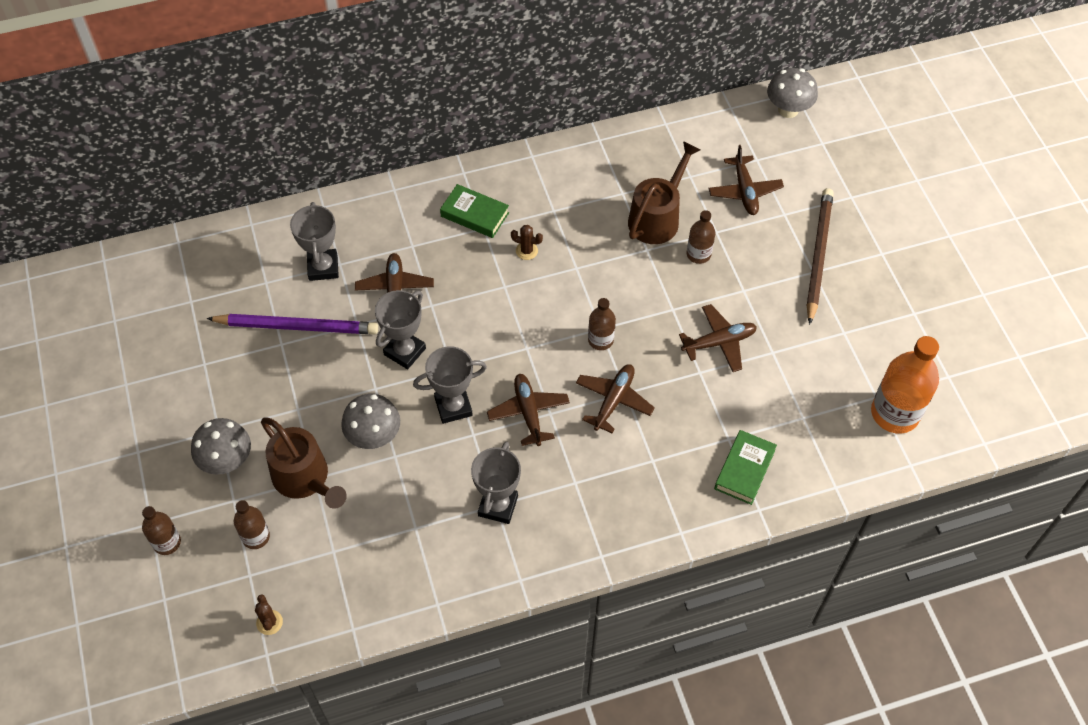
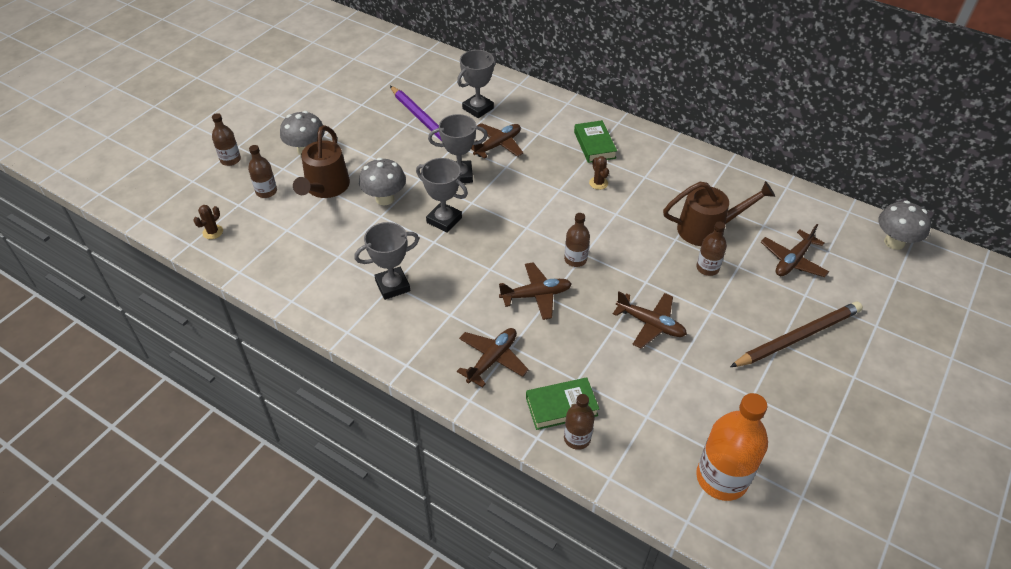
camera: 50 degrees right, 10 degrees down
brown plane [487,374,570,446] -> brown plane moved to [457,328,529,388]
none -> brown bottle [564,394,595,450]

